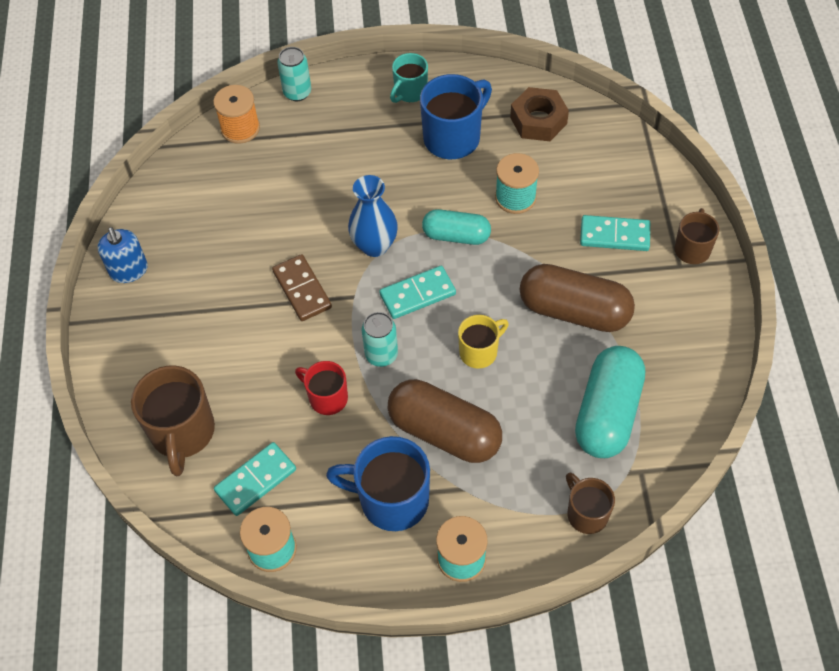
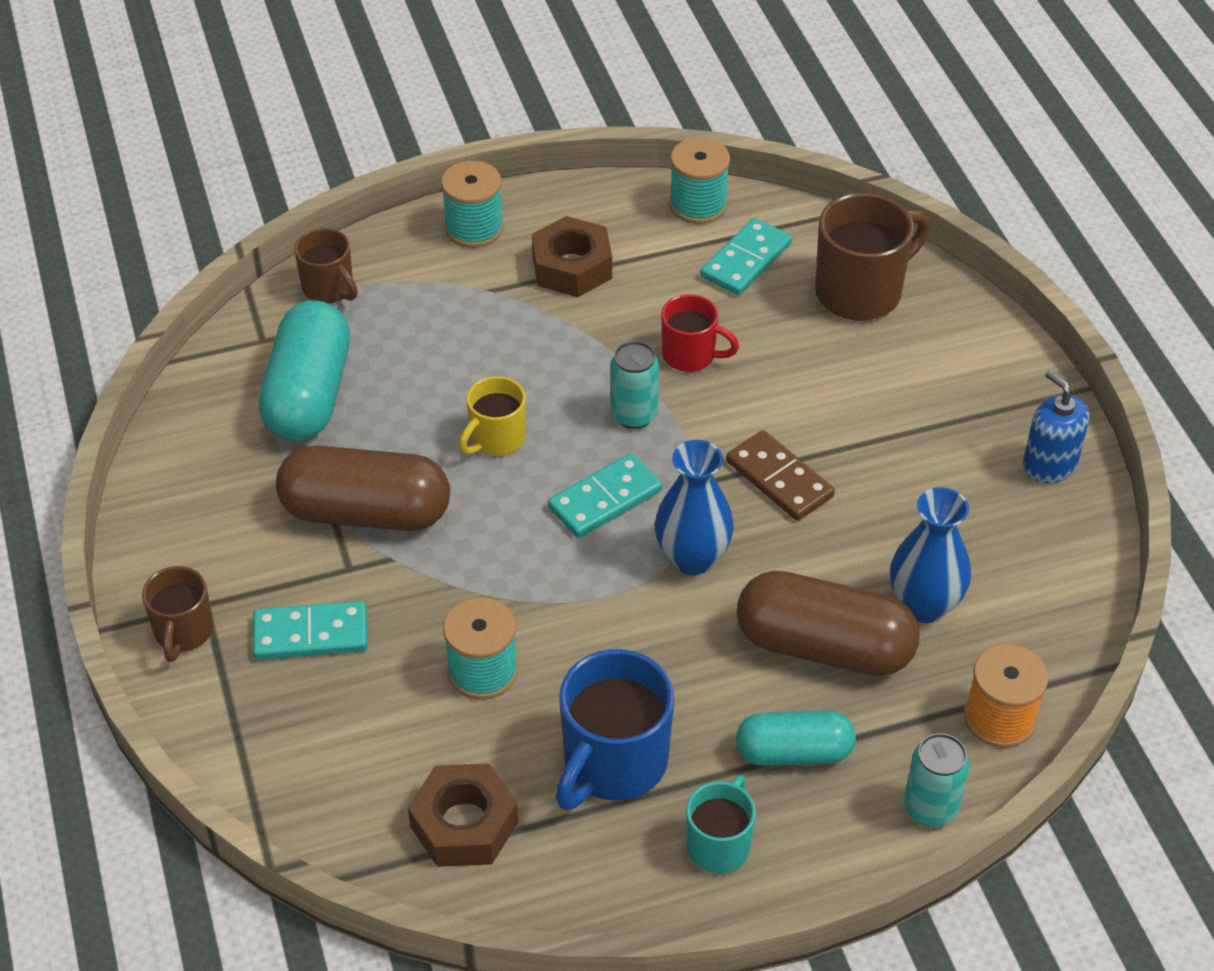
camera: 165 degrees right, 10 degrees down
brown mug [131,366,215,476] -> brown mug turned 75 degrees clockwise [815,193,931,321]
blue mug [326,436,430,531] -> brown nut [532,216,612,297]
brown capsule [388,379,502,463] -> brown capsule moved to [737,571,920,676]
turquoise capsule [422,209,491,245] -> turquoise capsule moved to [736,710,856,766]
none -> blue vase [890,487,971,623]

